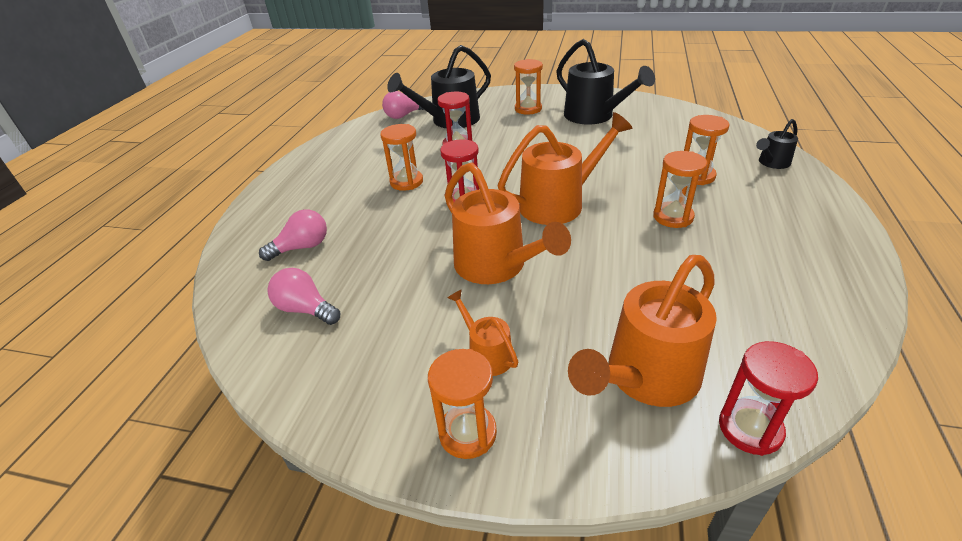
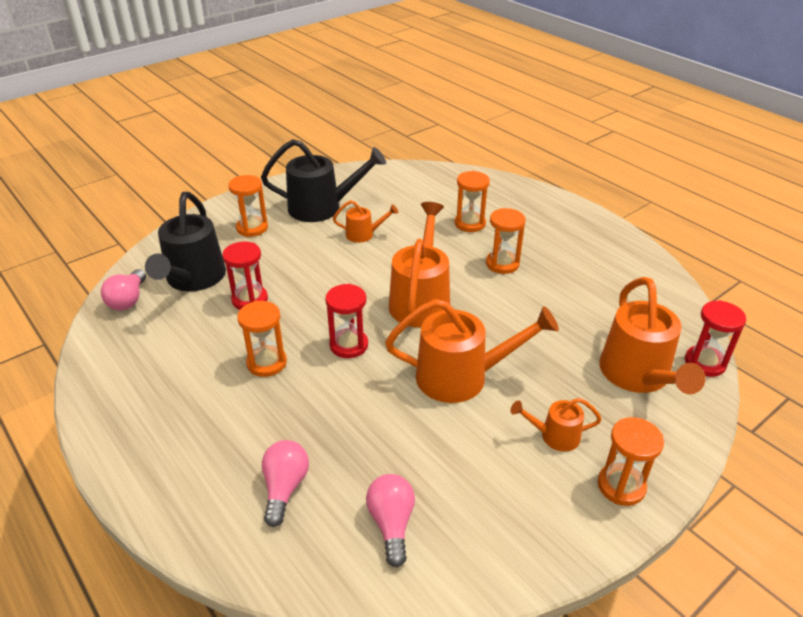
camera: 55 degrees left, 0 degrees up
pink light bulb [267,268,340,325] -> pink light bulb turned 105 degrees clockwise [366,474,415,567]
black watering can [756,119,798,169] -> none
none -> orange watering can [333,200,398,243]

